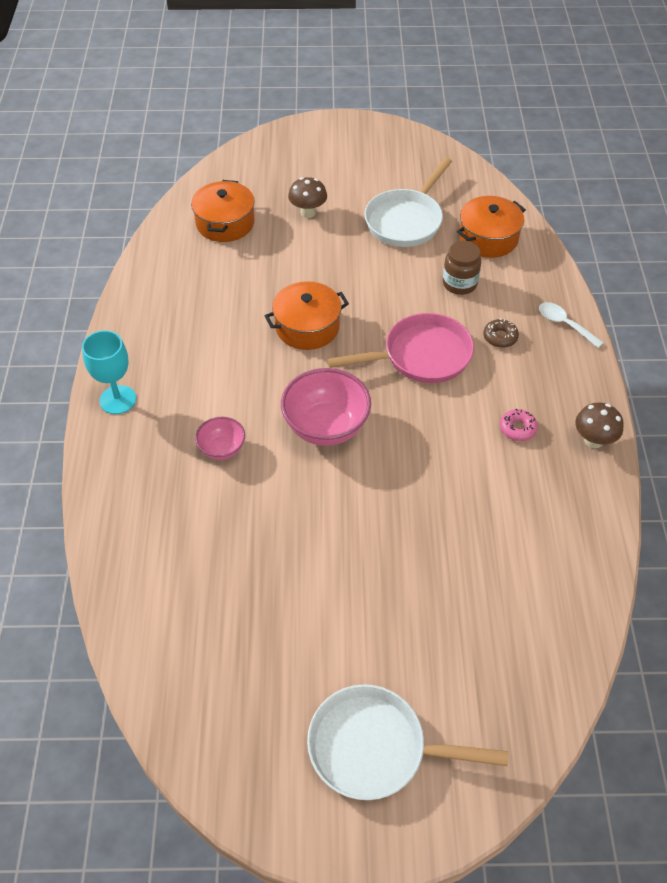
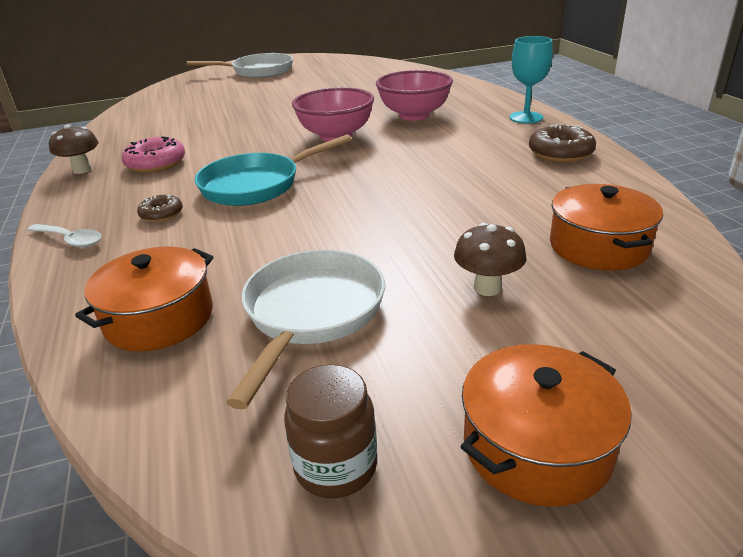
camera: 165 degrees right, 20 degrees down
pink bowl [195,417,245,460] -> pink bowl [376,70,453,121], size x1.82
orange pot [265,281,349,350] -> orange pot moved to [461,344,632,507]
pink pan [327,313,474,383] -> turquoise pan [194,134,352,206]
brown jar [443,241,481,295] -> brown jar moved to [284,364,377,498]
pink donut [500,409,538,441] -> pink donut [122,137,185,173], size x1.66
none -> brown donut [529,124,596,162]

